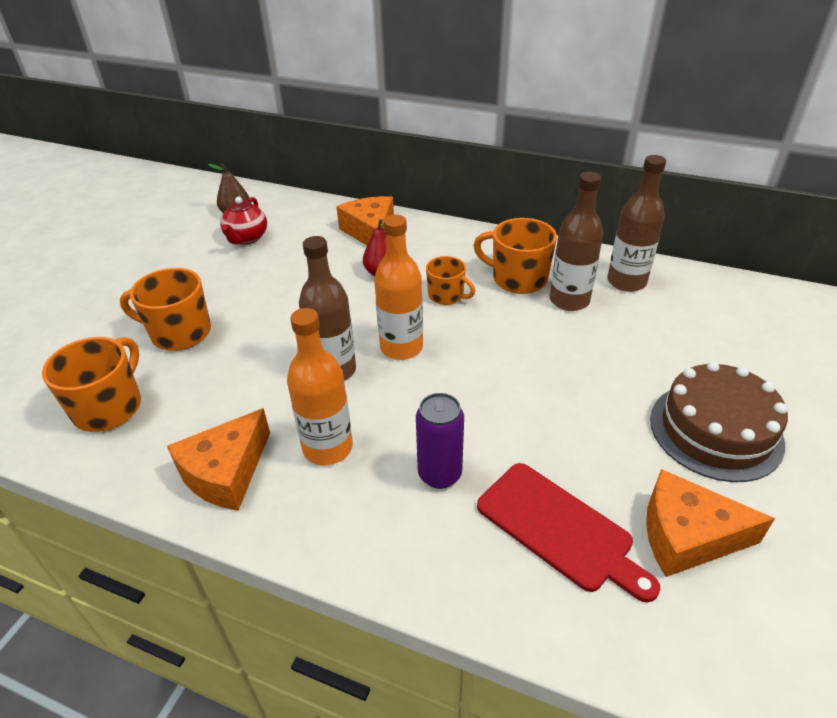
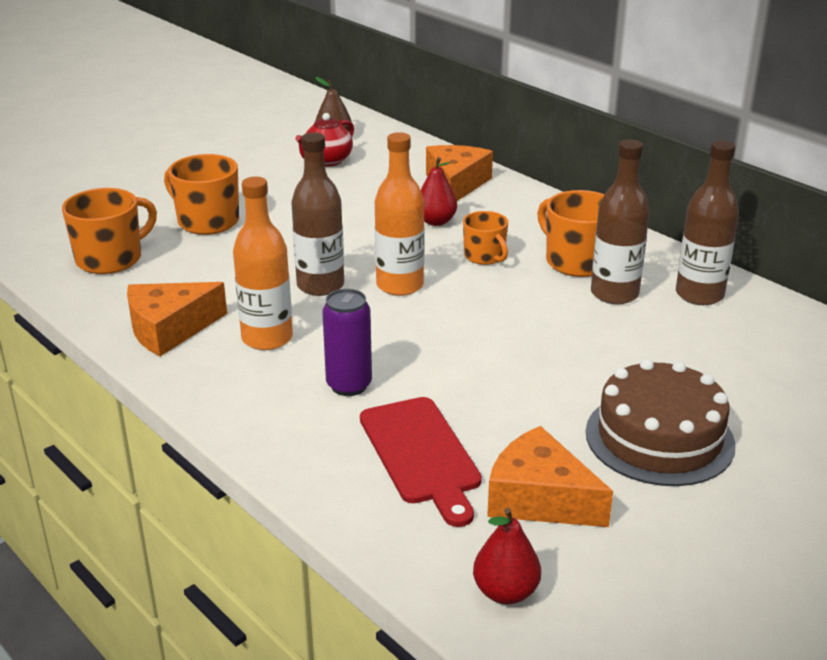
camera: 25 degrees right, 10 degrees down
none -> red pear [473,508,541,604]

